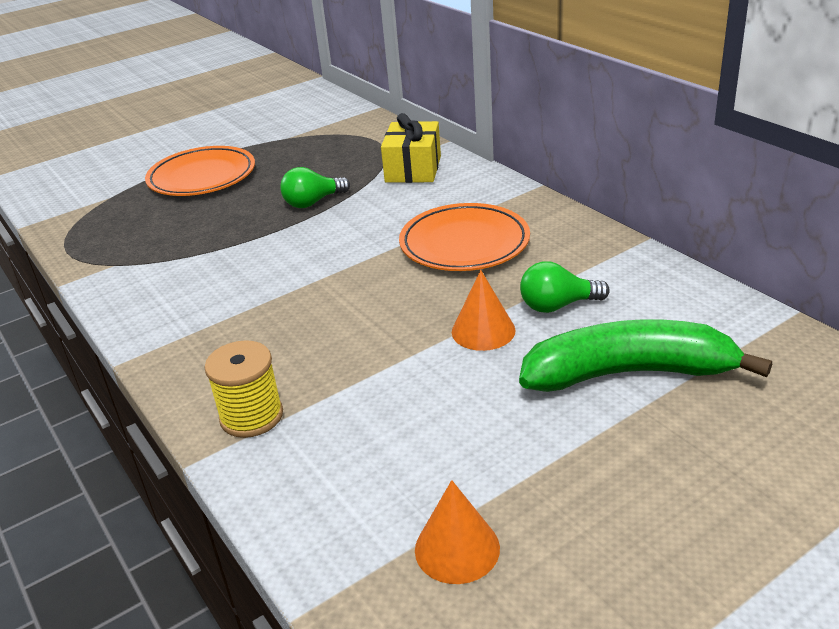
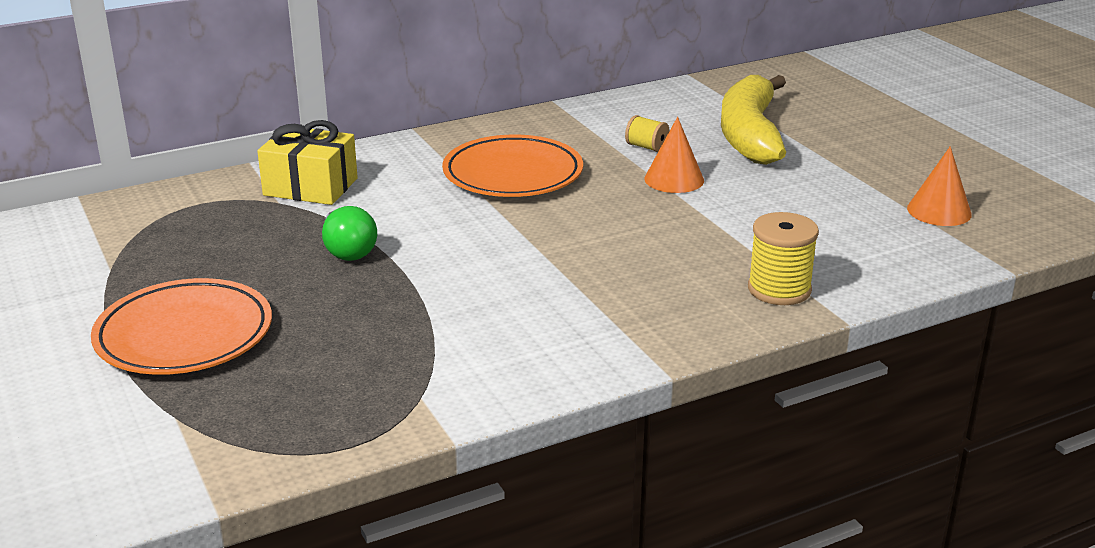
camera: 85 degrees left, 5 degrees down
green banana [519,319,772,392] -> yellow banana [721,75,786,165]
green light bulb [520,261,610,313] -> yellow spool [625,115,670,152]

